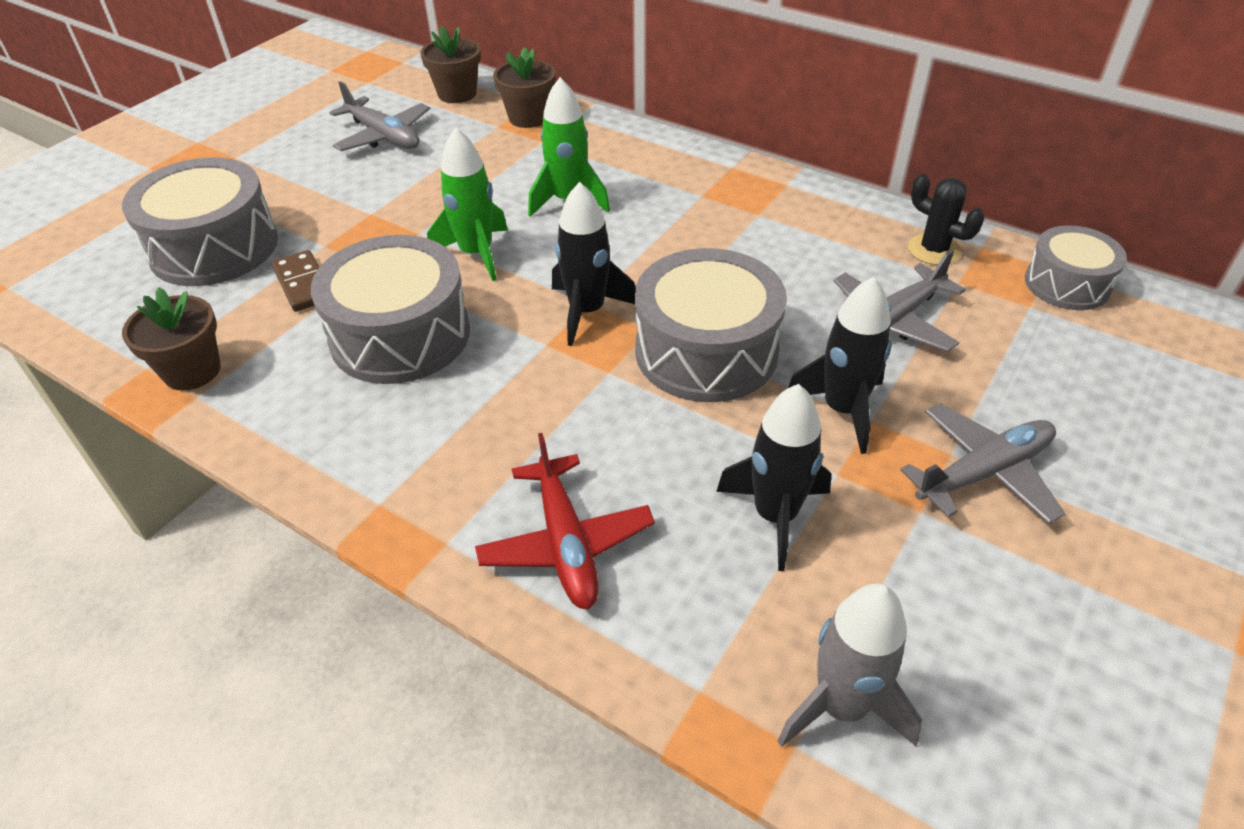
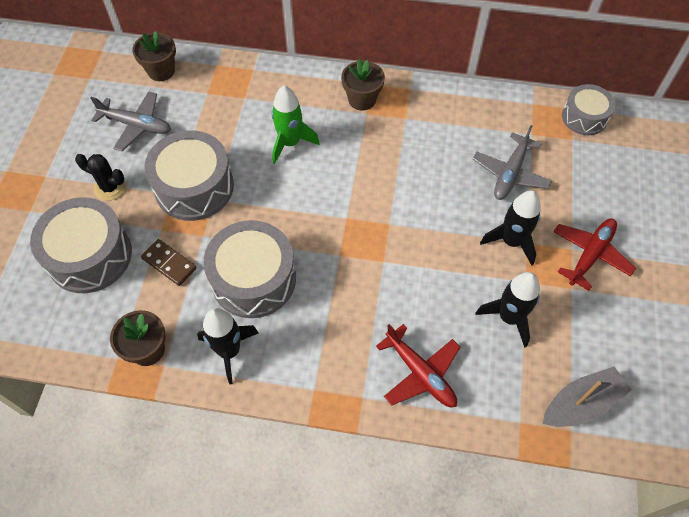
camera: 25 degrees left, 15 degrees up
green rocket [427,127,508,281] -> none
brown flower pot [493,47,556,128] -> brown flower pot moved to [341,59,385,111]
black rocket [552,182,635,346] -> black rocket moved to [197,308,259,384]
grey drum [635,248,787,402] -> grey drum moved to [144,130,234,221]
grey rocket [777,583,922,747] -> grey boat [543,367,632,427]
grey plane [900,403,1065,524] -> red plane [553,218,636,291]
black cactus [908,174,984,265] -> black cactus moved to [75,154,126,201]

